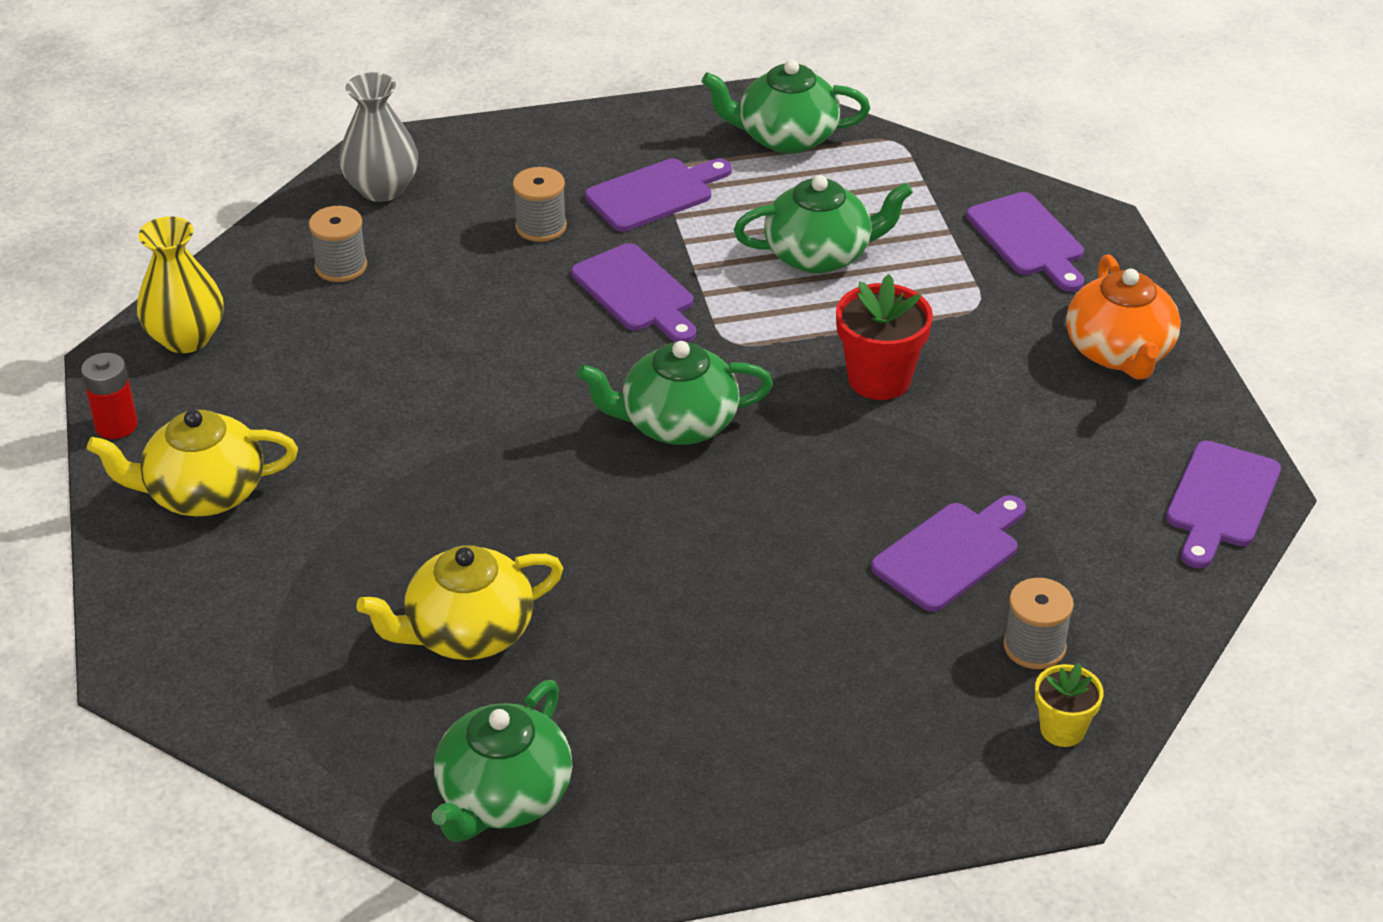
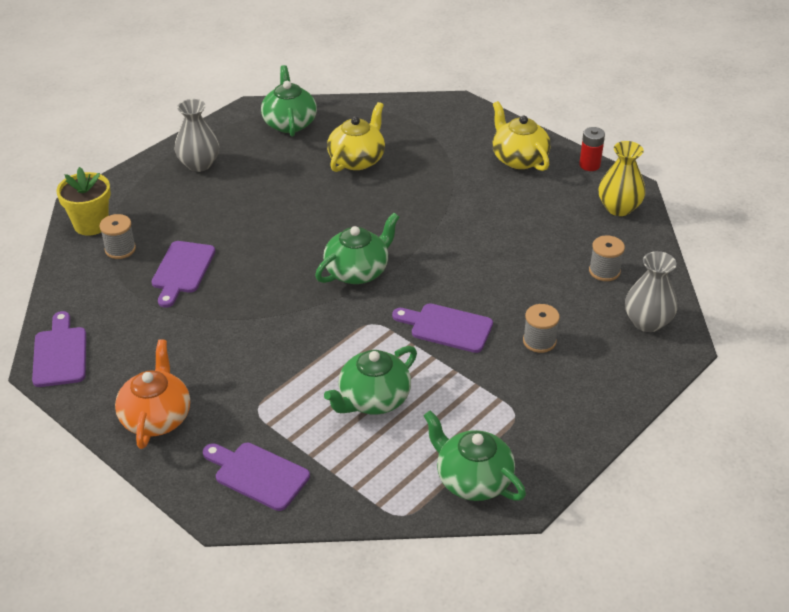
camera: 145 degrees right, 0 degrees up
yellow teapot [87,410,298,516] -> yellow teapot turned 75 degrees counterclockwise [492,101,551,171]
purple cutting board [585,159,732,231] -> none
green teapot [701,59,870,154] -> green teapot turned 105 degrees counterclockwise [423,410,526,501]
red flower pot [836,274,933,400] -> none
yellow flower pot [1035,663,1104,747] -> yellow flower pot [56,167,111,236], size x1.65
orange teapot [1066,254,1181,380] -> orange teapot turned 45 degrees clockwise [115,339,190,449]
none -> grey vase [175,99,219,172]

